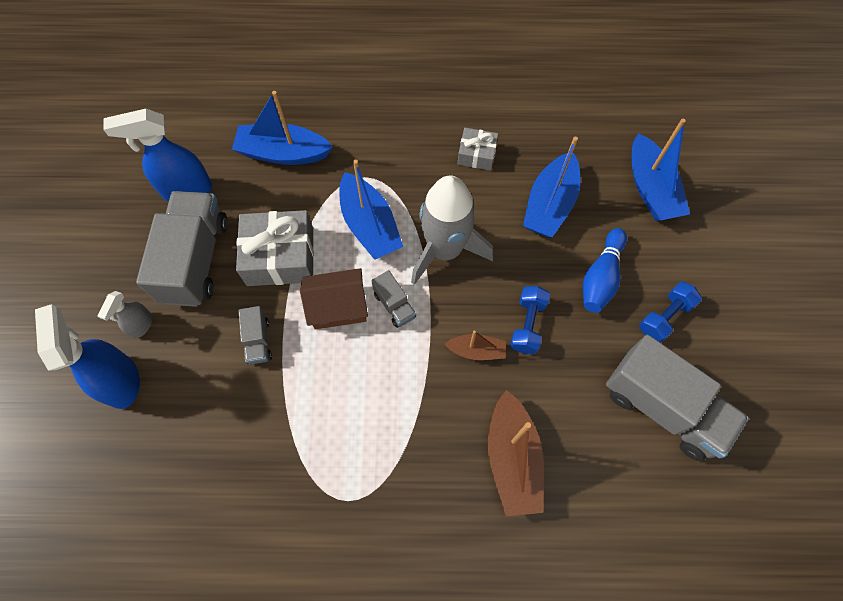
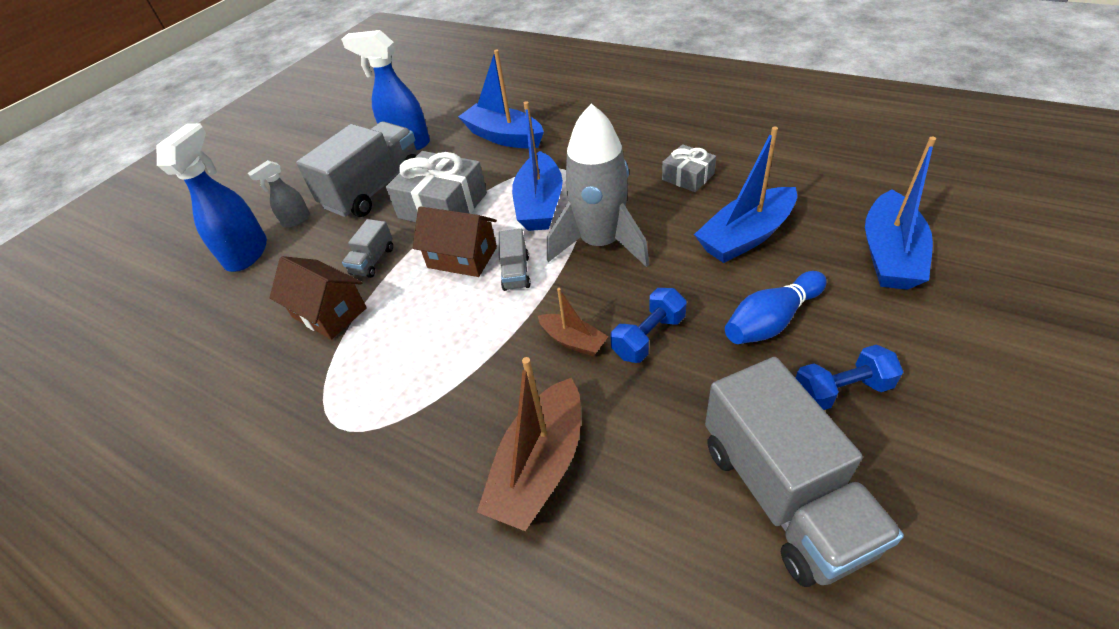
camera: 35 degrees right, 20 degrees down
none -> brown house [270,256,367,340]

